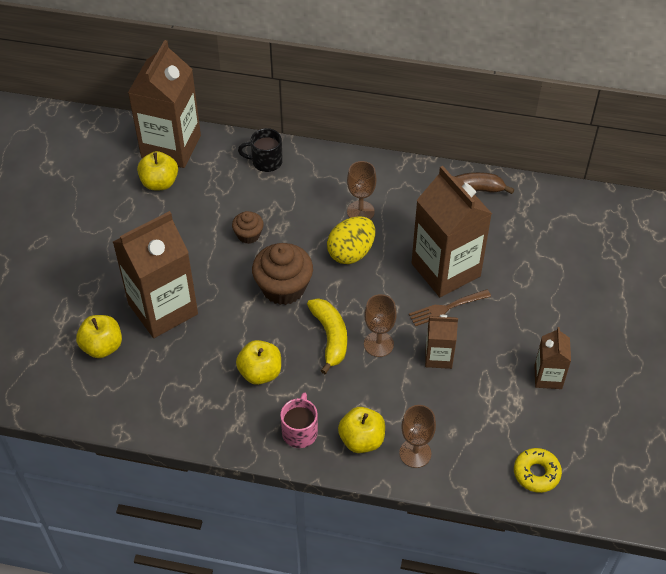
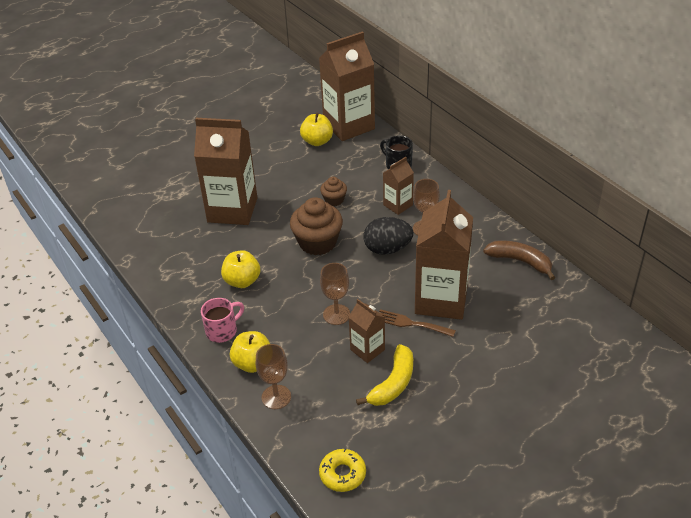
camera: 45 degrees right, 10 degrees down
yellow apple [76,315,122,358] -> none
yellow banana [307,298,347,374] -> yellow banana moved to [356,344,413,406]
yellow egg [327,216,375,264] -> black egg [364,217,413,255]
brown carton [535,327,571,389] -> brown carton moved to [383,157,414,215]

